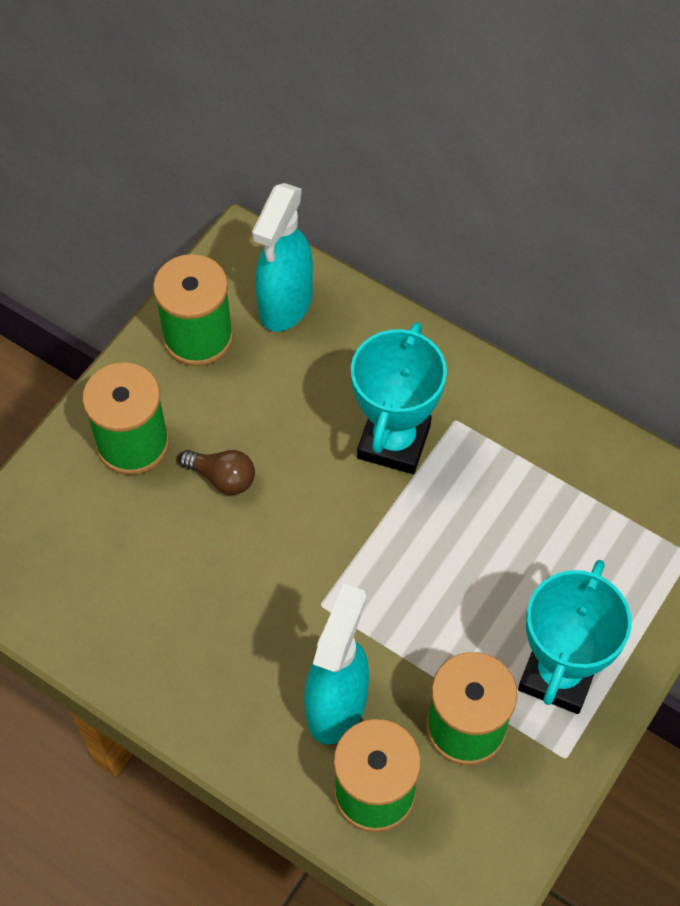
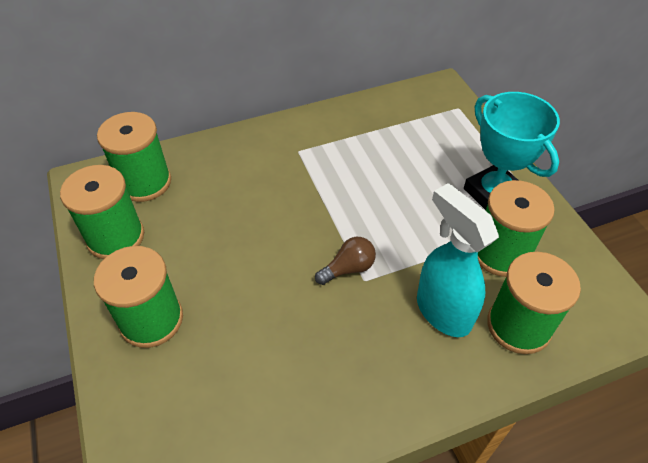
camera: 55 degrees left, 10 degrees down
brown light bulb [179,450,255,495] -> brown light bulb moved to [315,237,376,285]
turquoise spray bottle [252,183,313,332] -> green spool [97,112,171,202]
turquoise trophy [351,322,447,474] -> none

